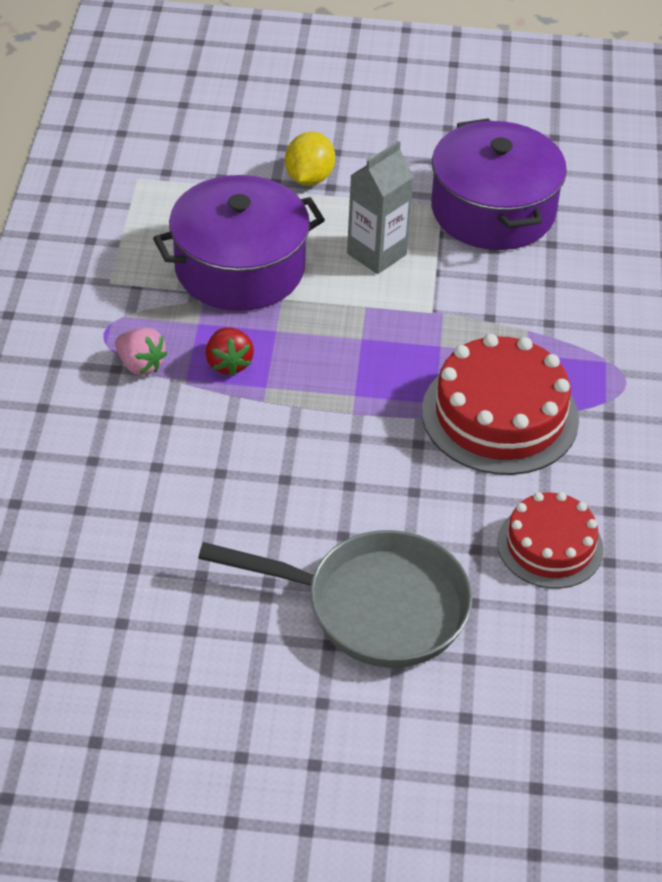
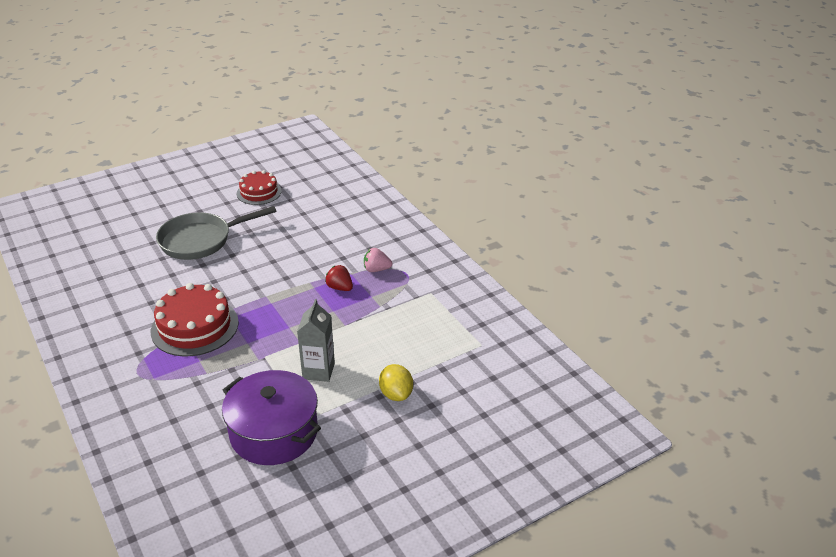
camera: 145 degrees right, 10 degrees down
purple pot [153,175,325,311] -> none
red cake [497,492,604,588] -> red cake moved to [237,170,282,205]

